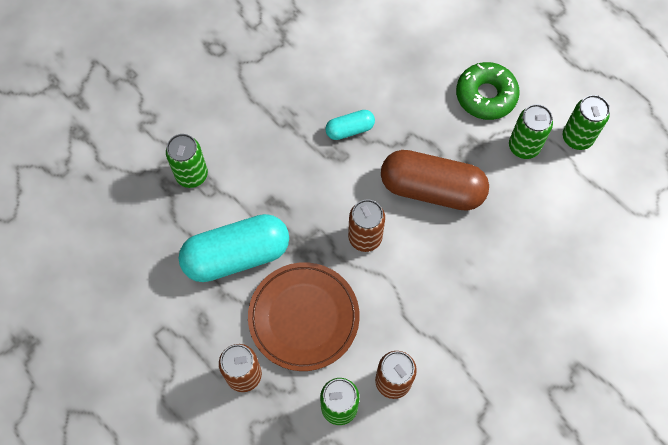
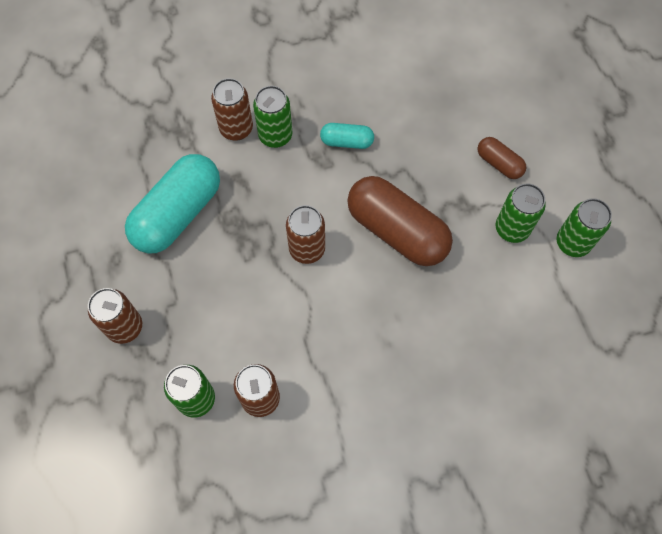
camera: 25 degrees right, 0 degrees up
green can [166,134,208,188] -> green can moved to [253,86,293,148]
turquoise capsule [178,214,289,282] -> turquoise capsule turned 60 degrees counterclockwise [125,154,220,254]
brown plate [248,262,360,371] -> none
green donut [456,62,520,120] -> brown capsule [477,137,526,179]
none -> brown can [211,78,253,141]

